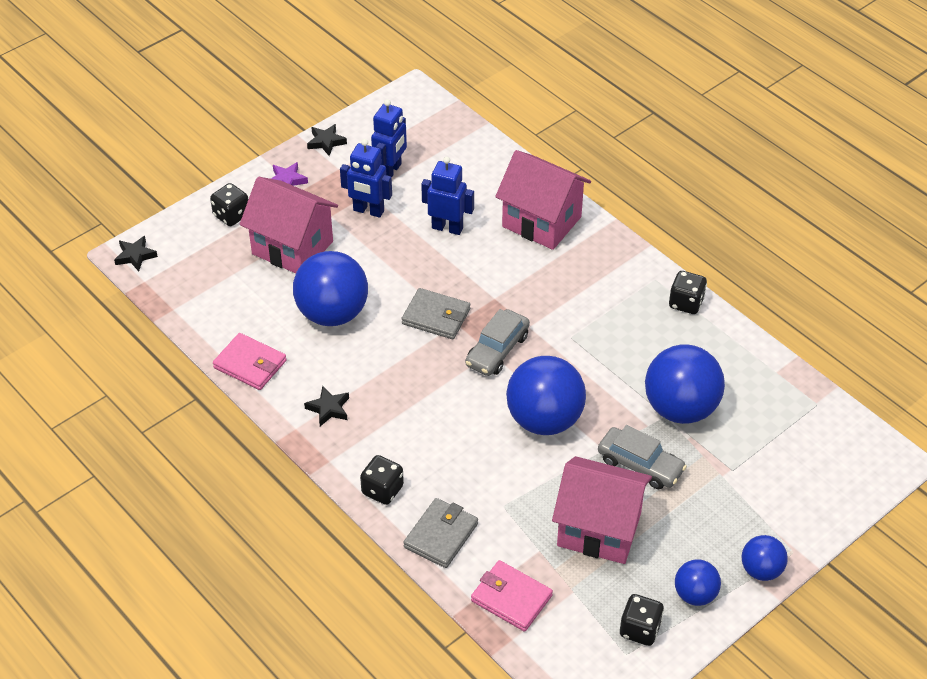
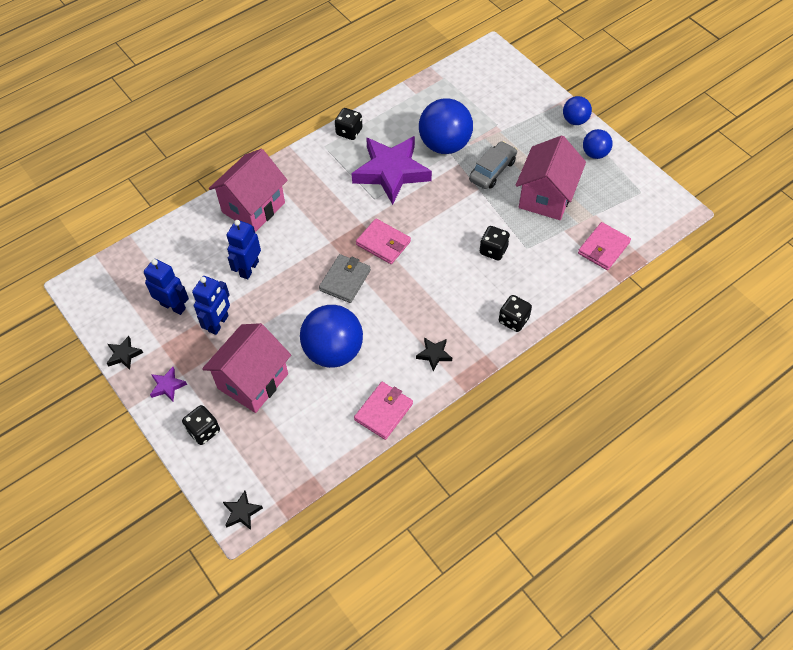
camera: 85 degrees left, 10 degrees up
grey wallet [403,498,478,568] -> none
grey car [465,309,530,376] -> pink wallet [356,219,411,264]
blue ball [506,356,586,435] -> none
black dice [620,594,664,646] -> black dice moved to [479,226,510,260]
none -> purple star [351,136,432,205]

